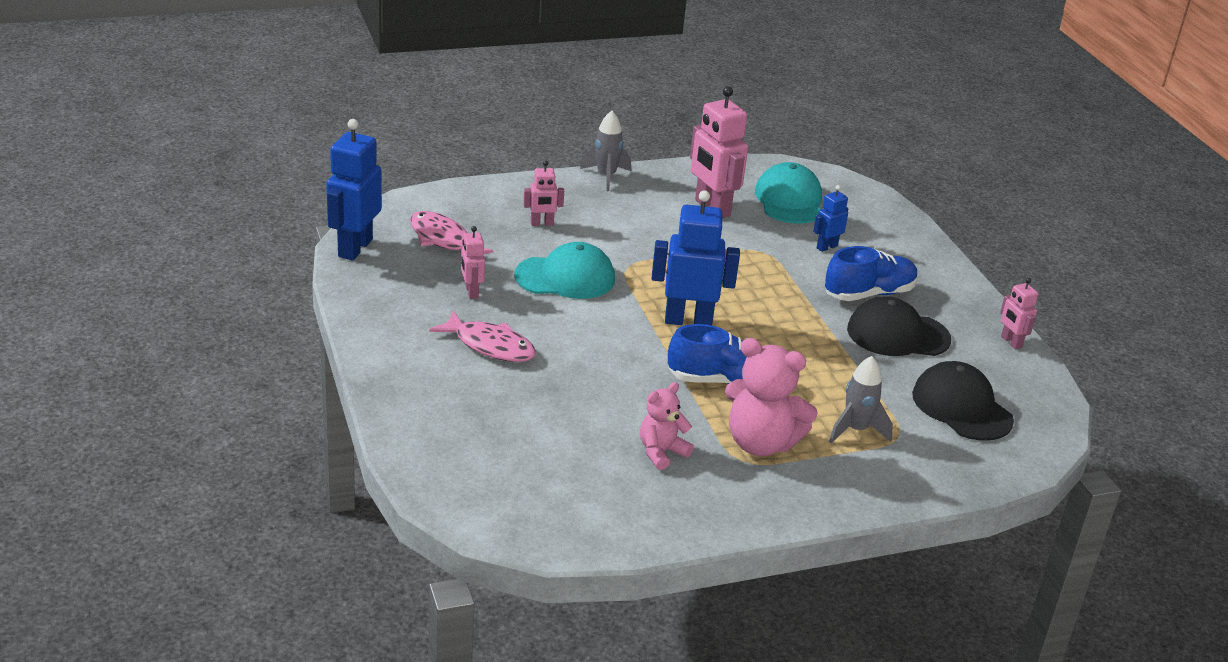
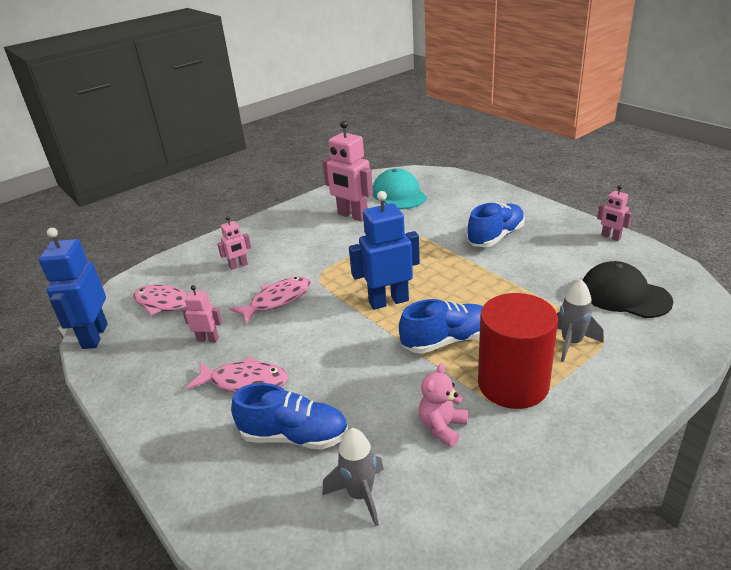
camera: 15 degrees left, 0 degrees up
pink robot [461,226,485,299] -> pink robot turned 135 degrees clockwise [182,285,222,342]
turquoise cap [514,242,615,299] -> pink fish [229,277,311,324]
grey rocket [580,111,631,191] -> grey rocket moved to [322,428,384,526]
pink teddy bear [725,338,818,456] -> red cylinder [478,293,558,409]
blue robot [813,185,848,252] -> none
black cap [847,296,951,356] -> none
none -> blue shoe [231,383,348,450]

